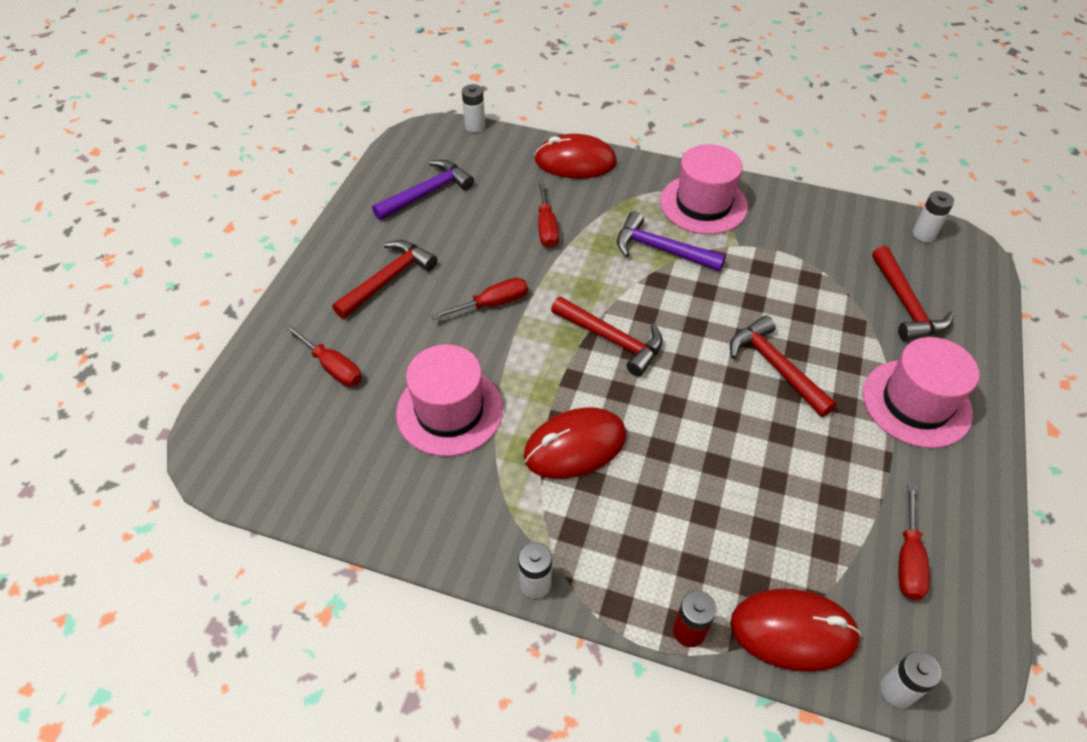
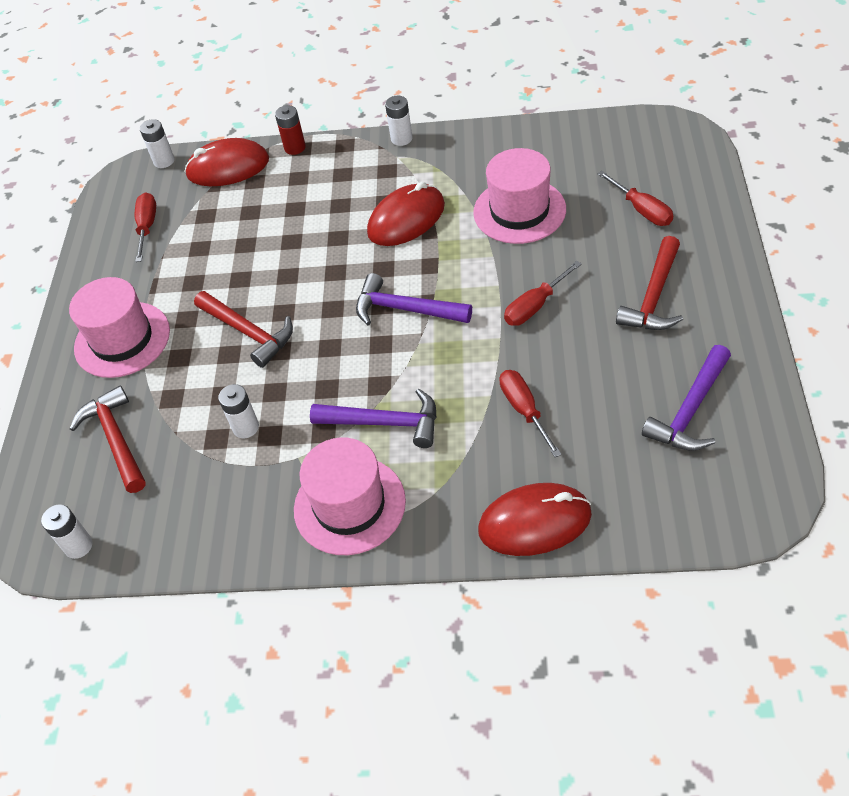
camera: 170 degrees right, 0 degrees up
red screwdriver [284,324,362,386] -> red screwdriver turned 150 degrees counterclockwise [598,171,673,226]
white battery [462,84,485,132] -> white battery moved to [218,384,259,438]
red hammer [551,296,663,377] -> purple hammer [356,273,472,325]

